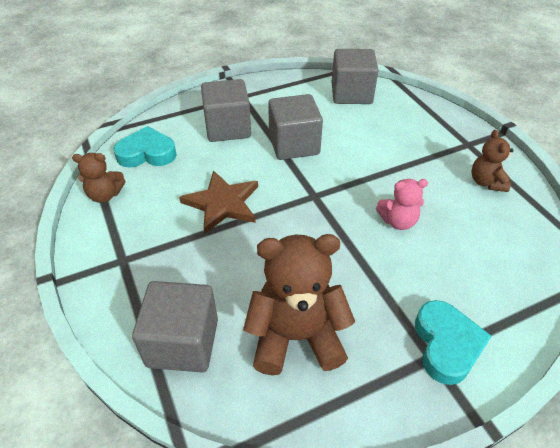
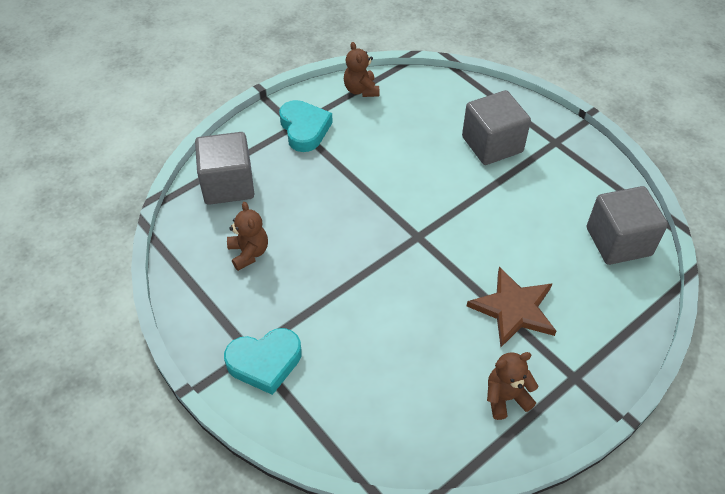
camera: 75 degrees right, 5 degrees up
turquoise heart [114,126,177,168] -> turquoise heart moved to [279,100,333,152]
brown star [179,170,258,233] -> brown star moved to [467,267,556,347]
brown teddy bear [243,234,355,375] -> brown teddy bear [227,202,268,271], size x0.54
grey cube [268,94,323,160] -> none
pink teddy bear [376,179,428,230] -> none

